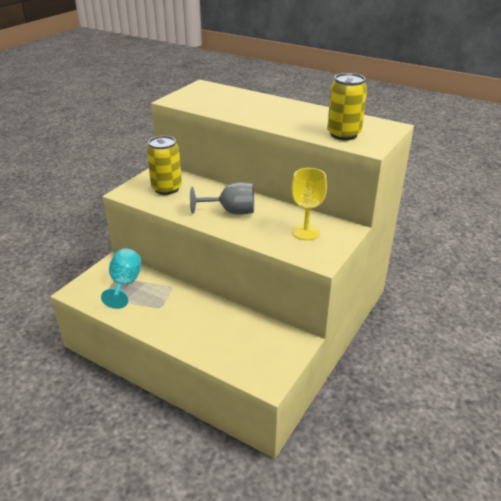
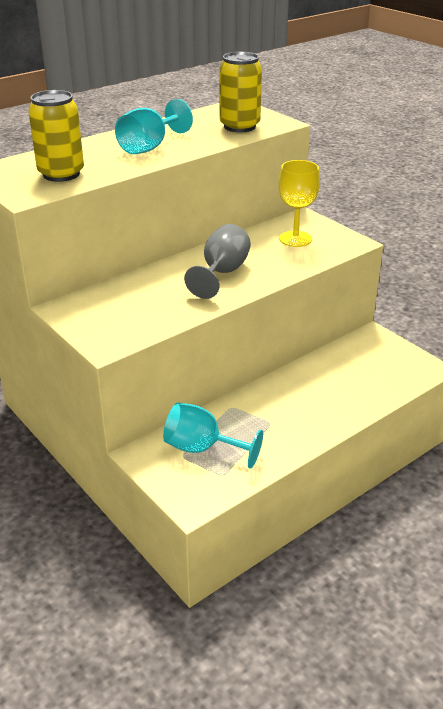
camera: 70 degrees left, 0 degrees up
yellow can [147,136,182,195] -> yellow can moved to [28,90,84,182]
none -> turquoise goblet [115,99,193,154]

